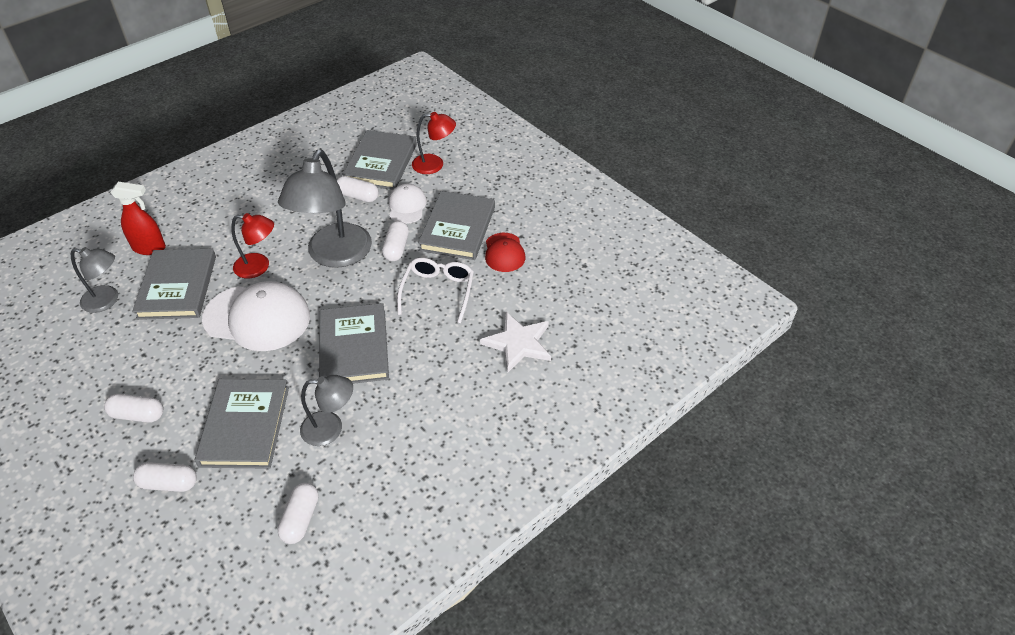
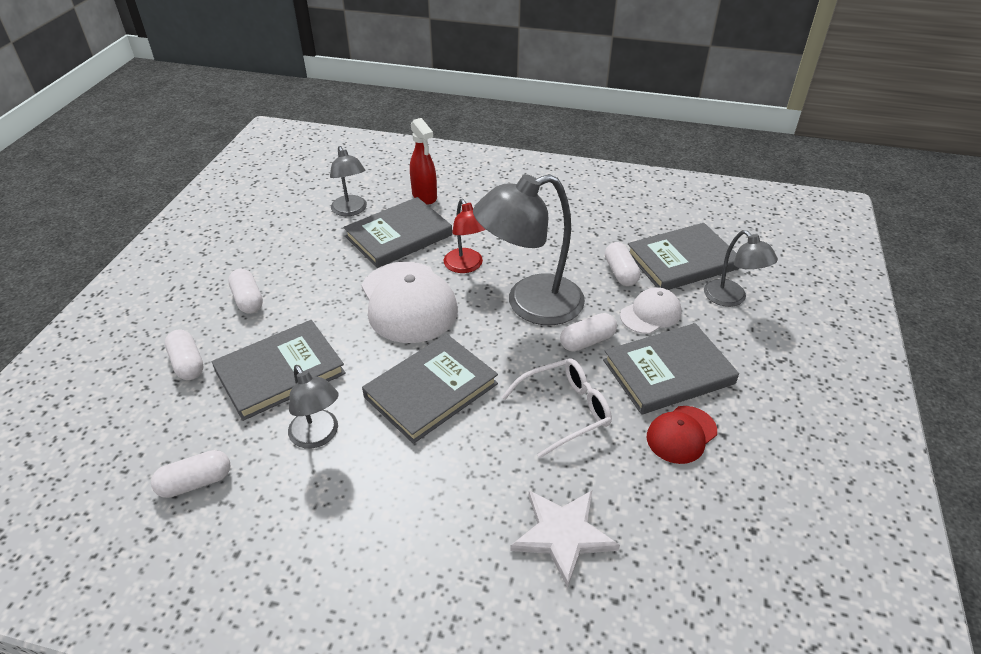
camera: 55 degrees right, 5 degrees down
red lamp [412,112,456,174] -> grey lamp [704,230,778,307]

